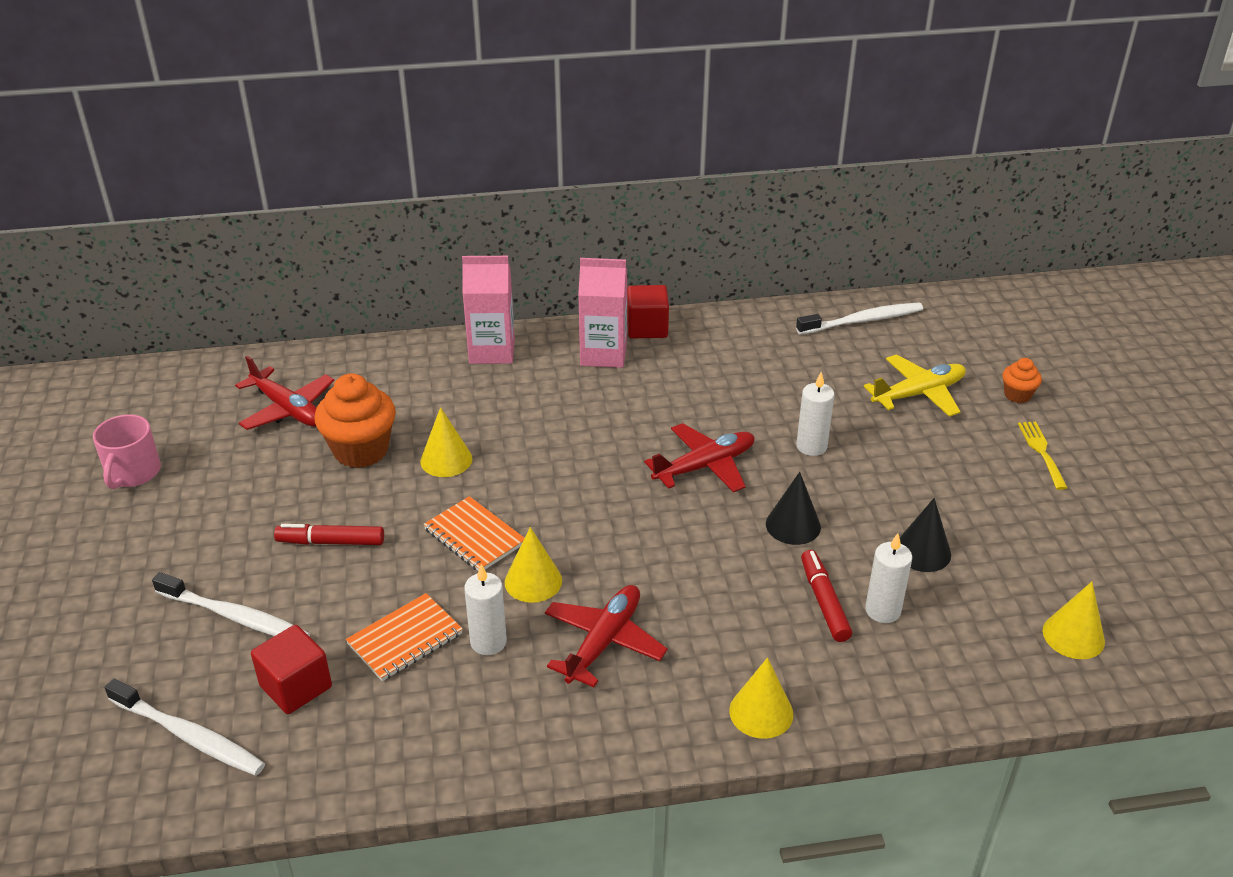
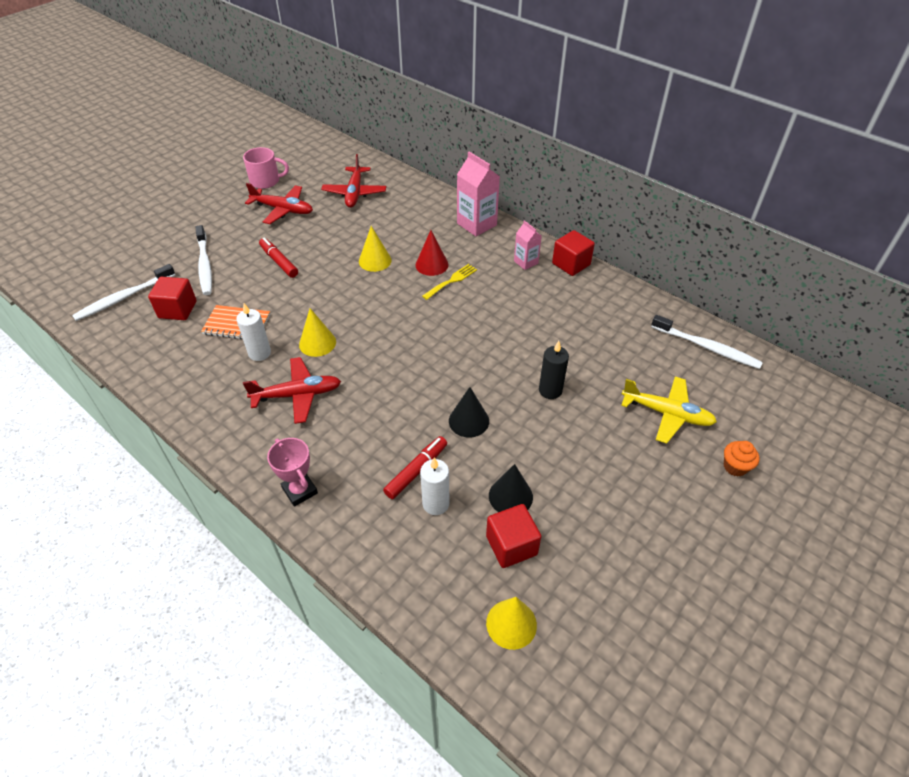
camera: 50 degrees right, 10 degrees up
pink mug [93,414,161,489] -> pink mug turned 150 degrees counterclockwise [243,147,289,189]
white toothbrush [105,679,265,776] -> white toothbrush turned 60 degrees clockwise [72,264,175,321]
orange cupcake [315,374,396,468] -> none
orange notebook [423,496,524,571] -> none
pink carton [578,258,627,368] -> pink carton [514,220,542,270], size x0.58
red plane [644,423,755,492] -> red plane moved to [245,183,313,224]
yellow cone [729,657,793,739] -> pink trophy [267,438,318,507]
white candle [796,372,834,456] -> black candle [539,341,569,399]
yellow fork [1018,422,1068,490] -> yellow fork moved to [422,264,477,300]
none -> red cone [416,230,448,276]
none -> red cube [486,504,541,568]

